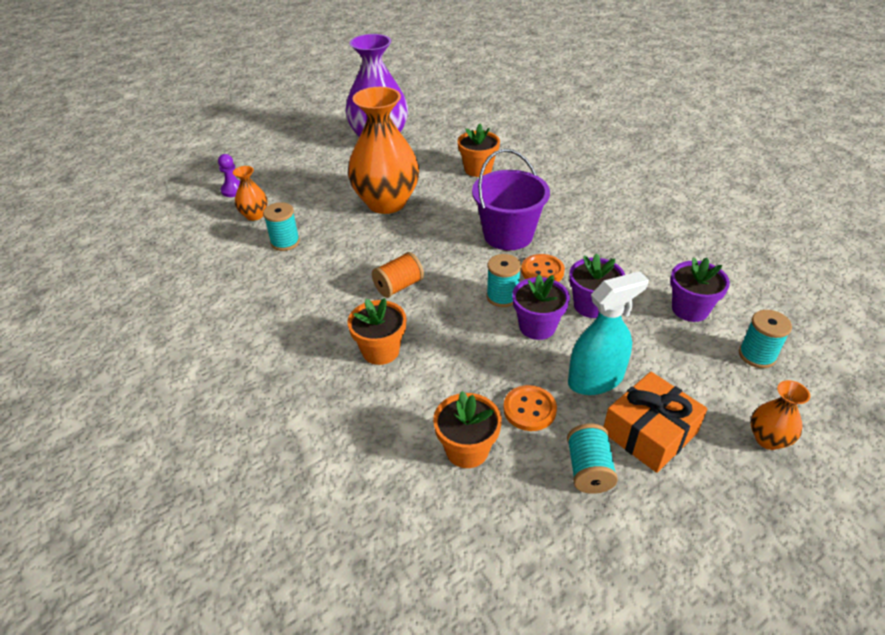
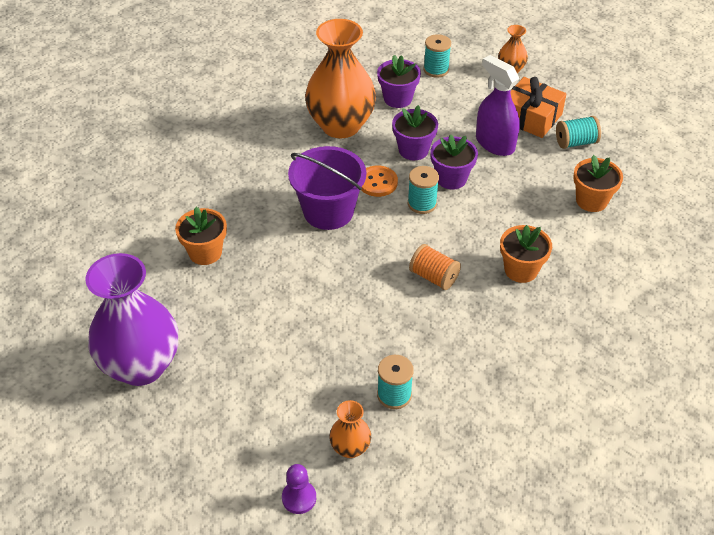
camera: 105 degrees left, 5 degrees up
orange vase [348,87,419,214] -> orange vase moved to [305,19,376,138]
orange button [503,385,557,431] -> none
turquoise spray bottle [568,271,649,395] -> purple spray bottle [476,55,520,156]

